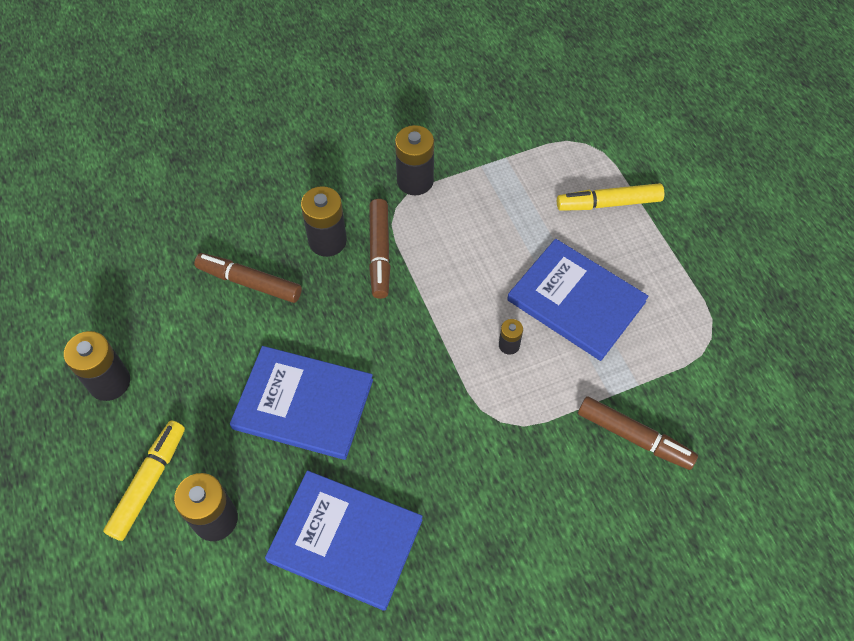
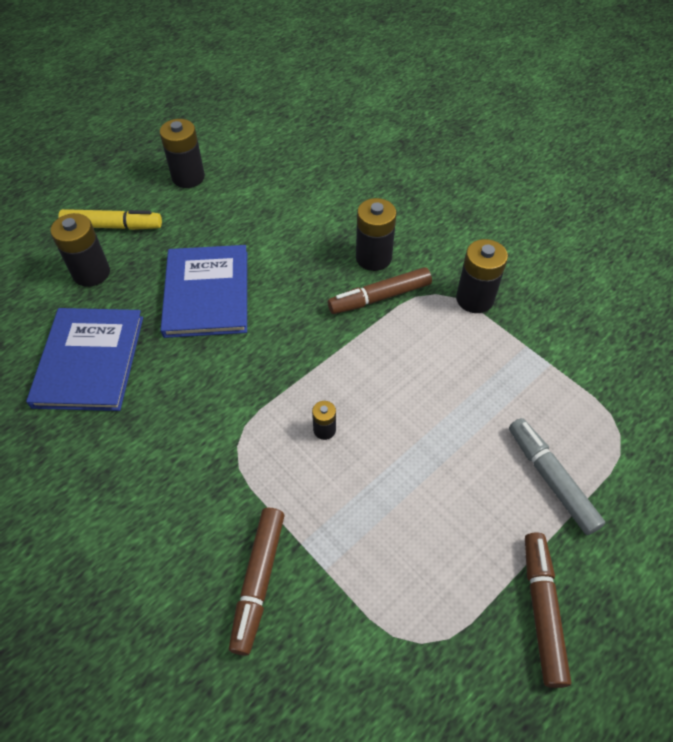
camera: 70 degrees right, 5 degrees down
brown marker [194,253,302,303] -> brown marker moved to [525,532,571,688]
blue book [507,239,649,361] -> none
yellow marker [557,183,665,211] -> grey marker [509,418,605,535]

